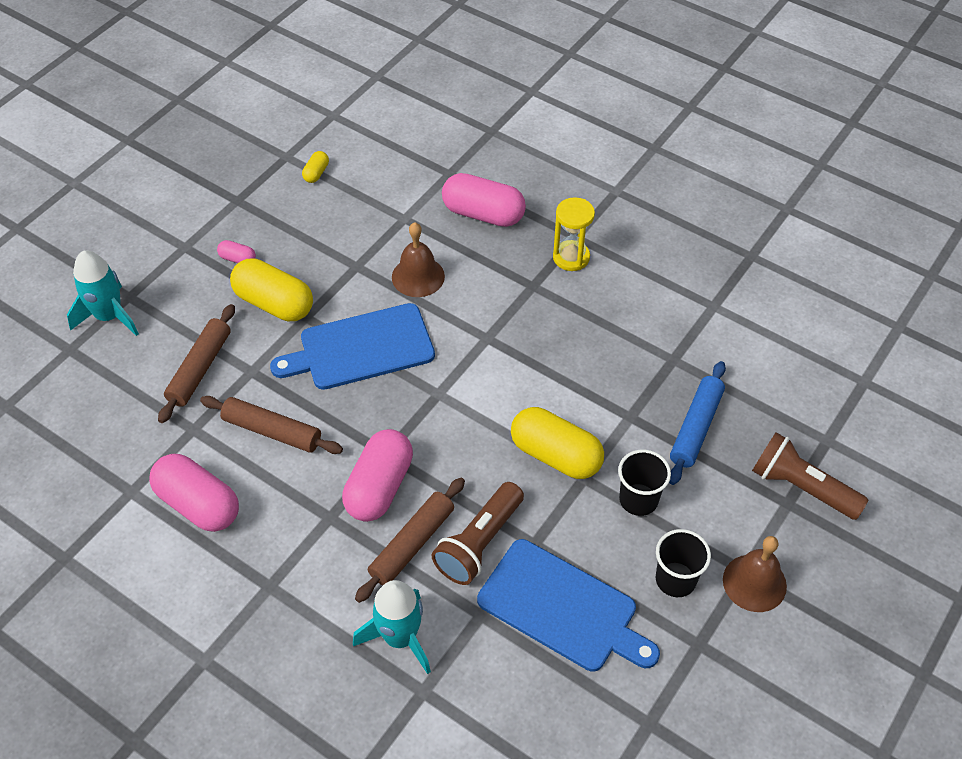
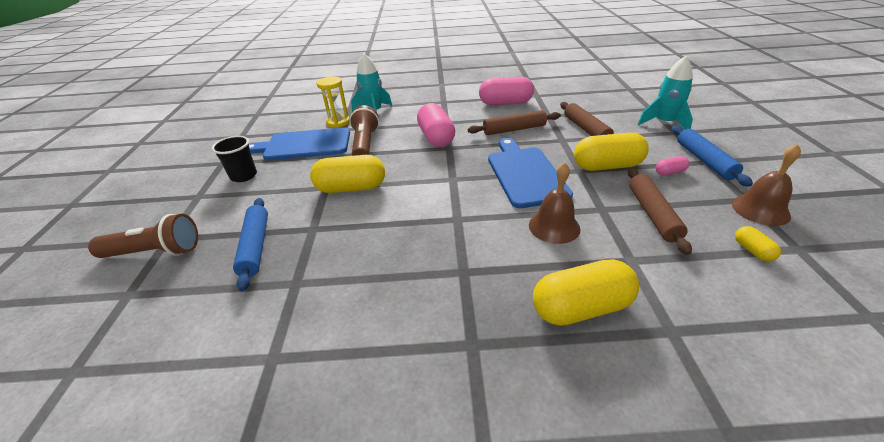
camera: 145 degrees right, 15 degrees down
blue cutting board [270,303,435,390] -> blue cutting board turned 45 degrees counterclockwise [488,138,573,208]
brown rolling pin [355,478,465,603] -> brown rolling pin moved to [628,168,692,255]
pink capsule [442,173,526,227] -> yellow capsule [533,259,639,326]
yellow hourglass [553,197,595,271] -> yellow hourglass moved to [316,76,350,128]
black cup [618,450,671,516] -> none
brown bell [723,536,787,612] -> brown bell moved to [732,144,801,226]
none -> blue rolling pin [672,126,753,187]

